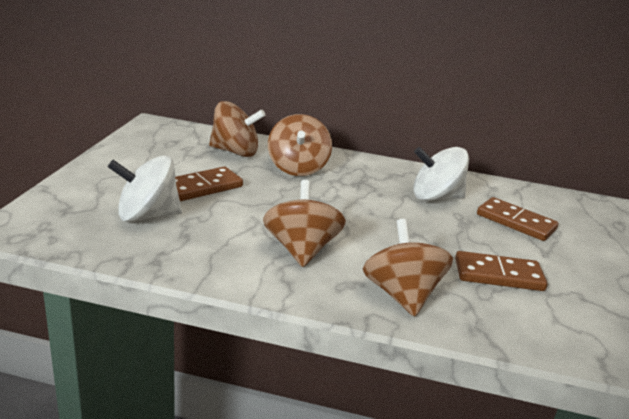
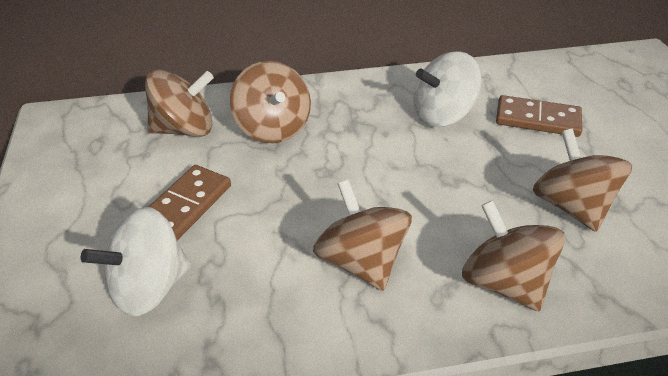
camera: 20 degrees left, 15 degrees up
brown domino [455,251,548,291] -> brown spinning top [533,129,632,232]

